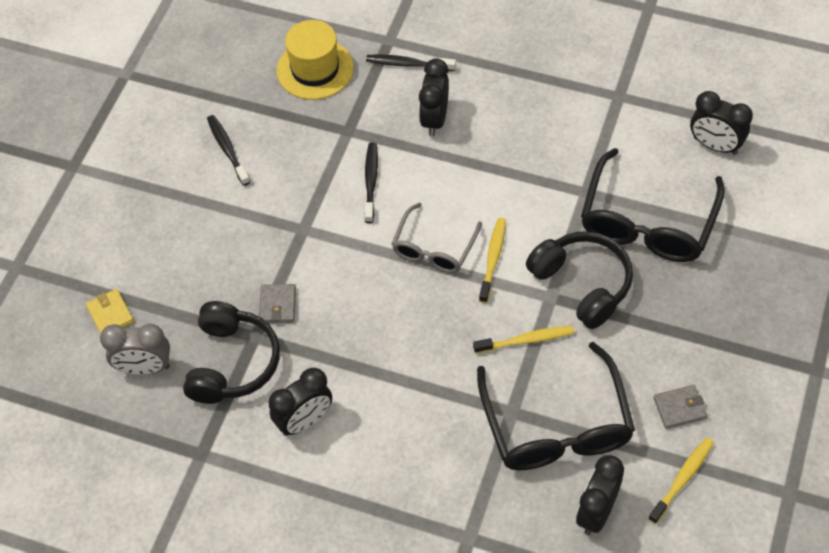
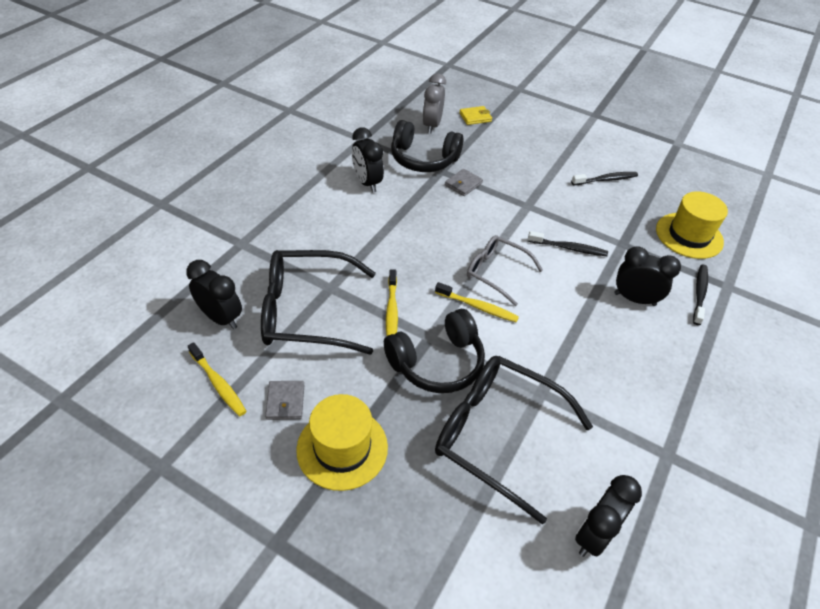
camera: 95 degrees right, 10 degrees down
grey wallet [259,284,296,323] -> grey wallet turned 60 degrees counterclockwise [445,169,483,196]
none -> yellow hat [296,394,388,491]

